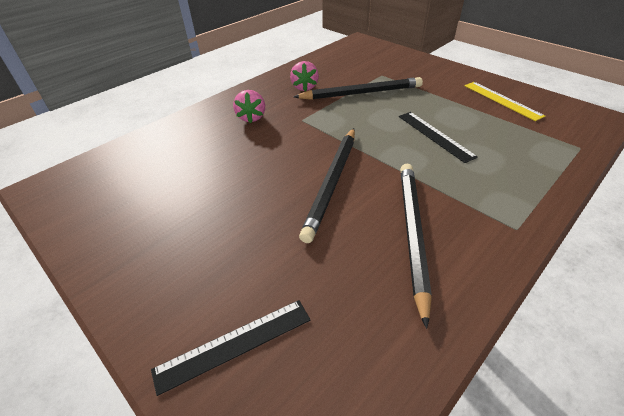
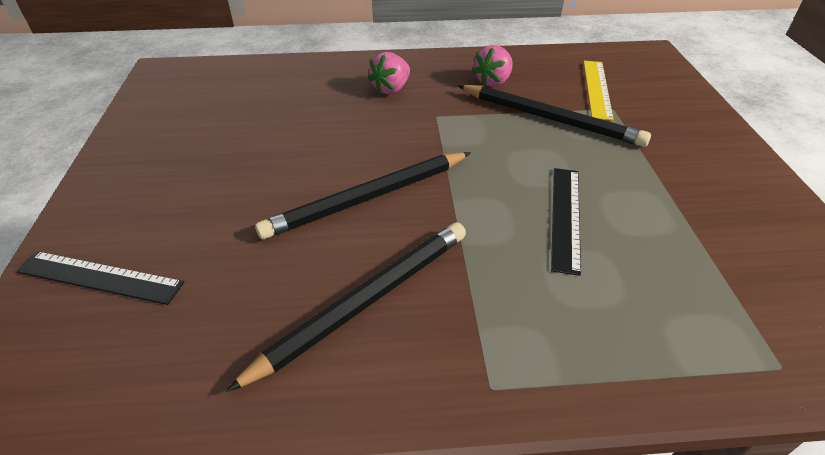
camera: 40 degrees right, 0 degrees up
yellow ruler [464,82,545,121] -> yellow ruler moved to [584,61,614,120]

